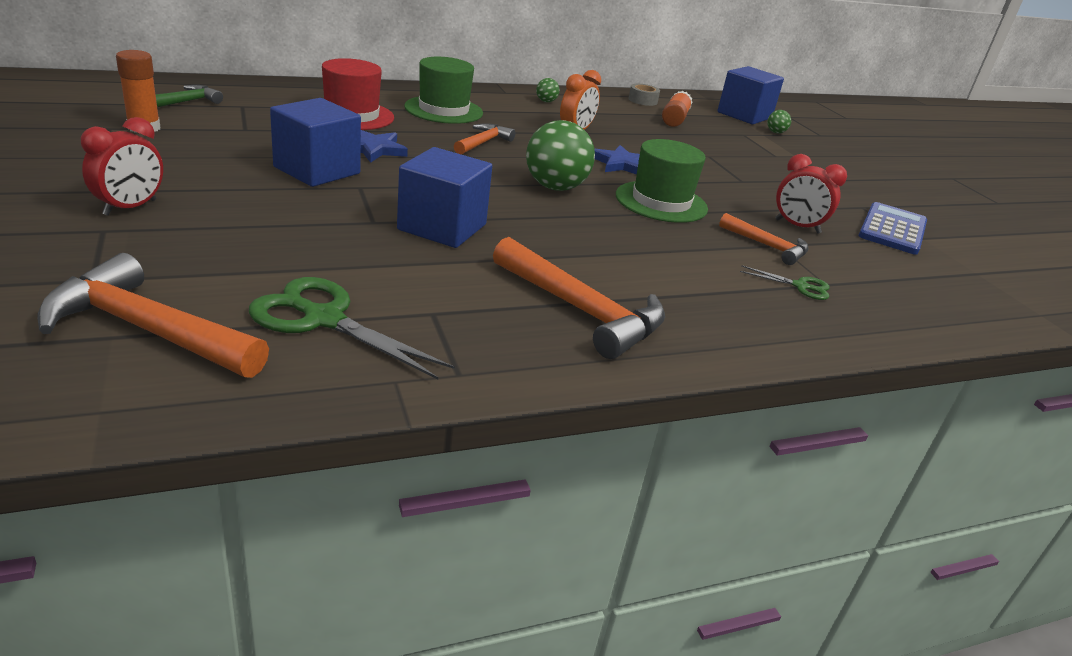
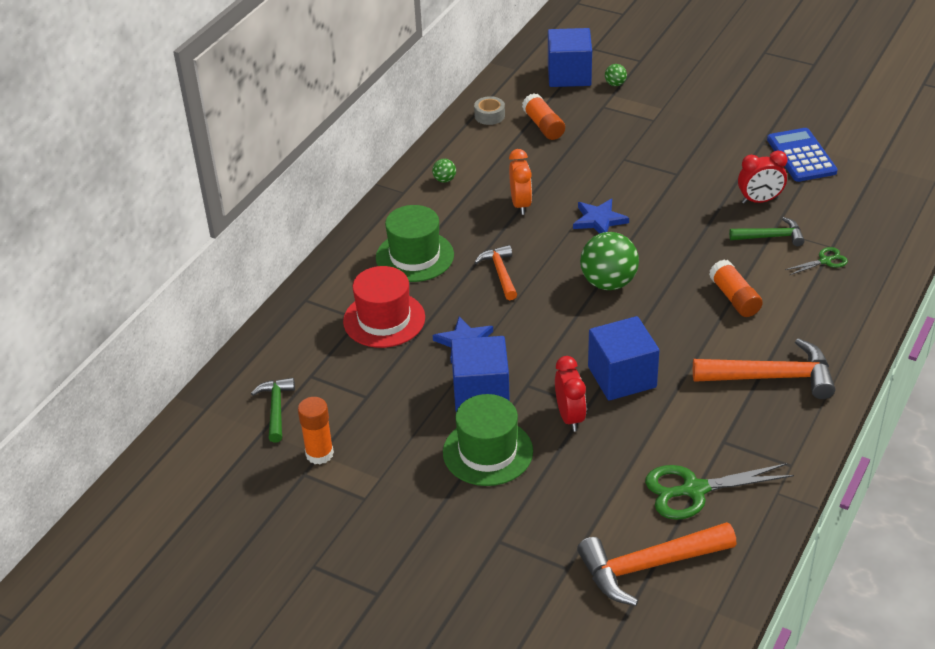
camera: 35 degrees left, 10 degrees up
red clock [81,117,163,216] -> red clock moved to [555,356,586,432]
green hat [616,139,708,223] -> green hat moved to [443,394,533,486]
orange hammer [719,213,808,265] -> green hammer [729,217,805,246]
none -> orange glue stick [709,260,763,317]

